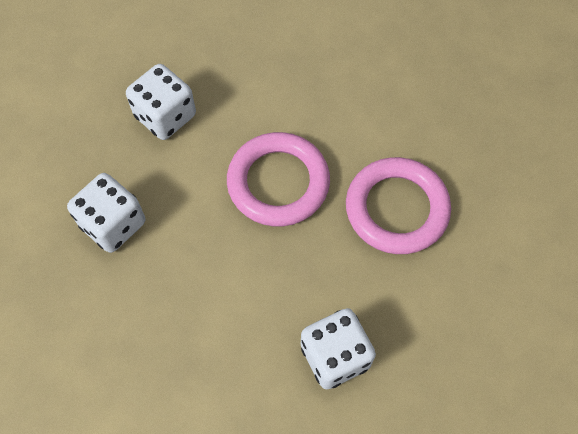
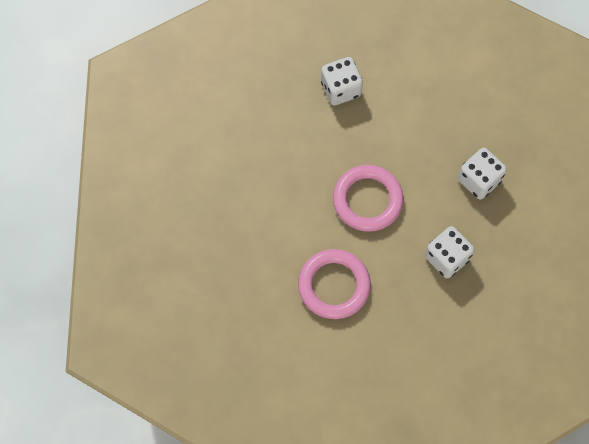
camera: 175 degrees left, 5 degrees up
pink ring [346,157,451,254] -> pink ring moved to [298,249,371,319]

